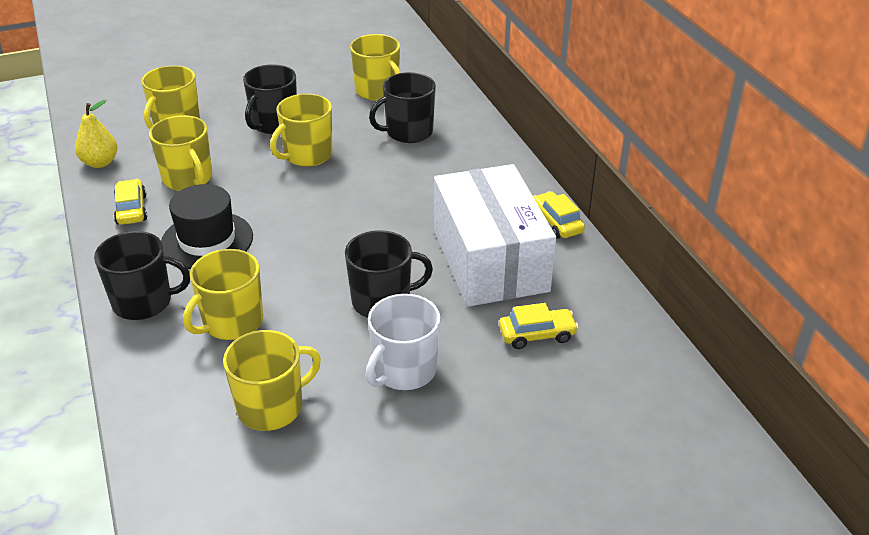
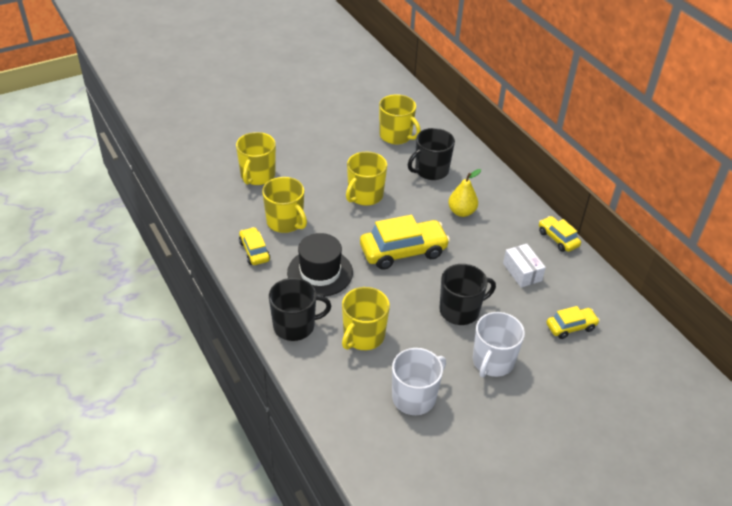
camera: 10 degrees left, 5 degrees up
yellow pear [75,100,118,168] -> yellow pear moved to [448,169,481,217]
yellow mug [223,330,321,431] -> white mug [392,348,446,415]
black mug [243,64,297,134] -> none
white box [434,164,556,307] -> white box [503,244,546,288], size x0.42
none -> yellow car [360,215,450,270]

